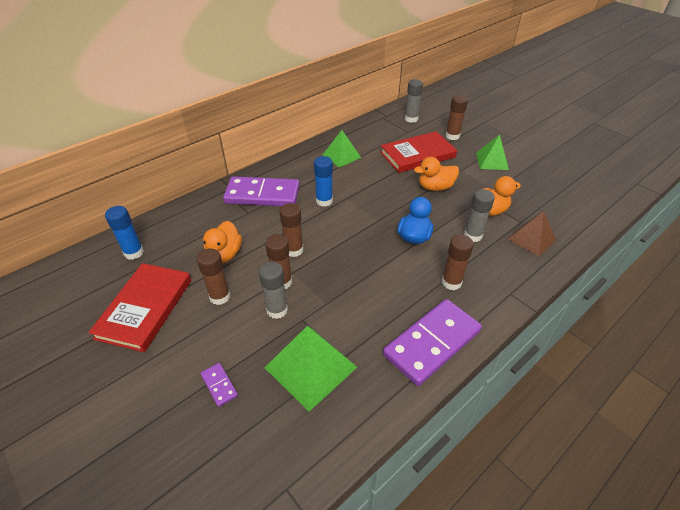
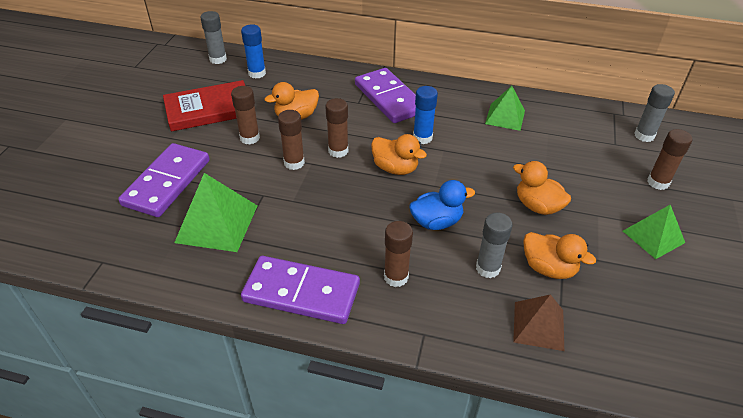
camera: 55 degrees right, 0 degrees up
purple domino [201,363,238,407] -> purple domino [118,143,209,217], size x2.39
grey glue stick [259,262,288,319] -> grey glue stick moved to [200,11,227,64]
red book [380,131,457,173] -> none
none -> orange duck [371,134,427,175]

